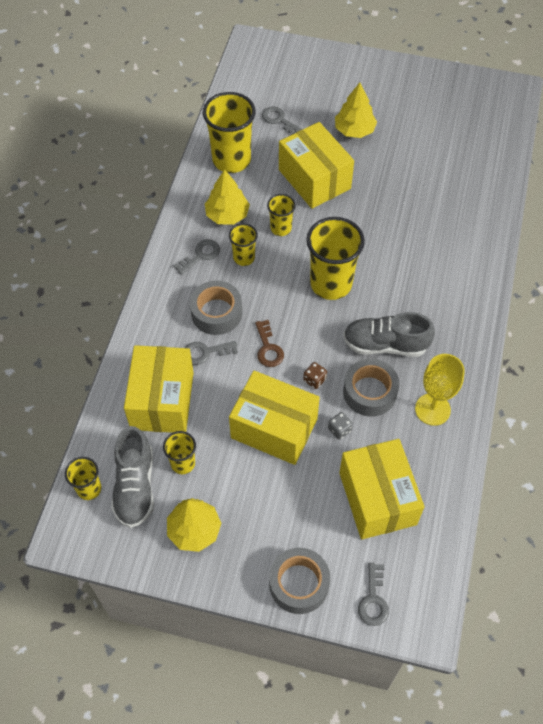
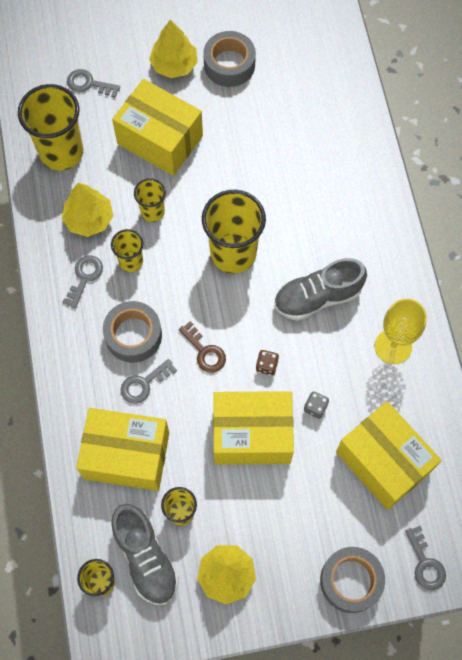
camera: 25 degrees left, 10 degrees up
yellow box [124,345,194,433] -> yellow box turned 60 degrees counterclockwise [76,408,169,491]
grey tape [343,359,399,417] -> grey tape moved to [203,31,256,87]

